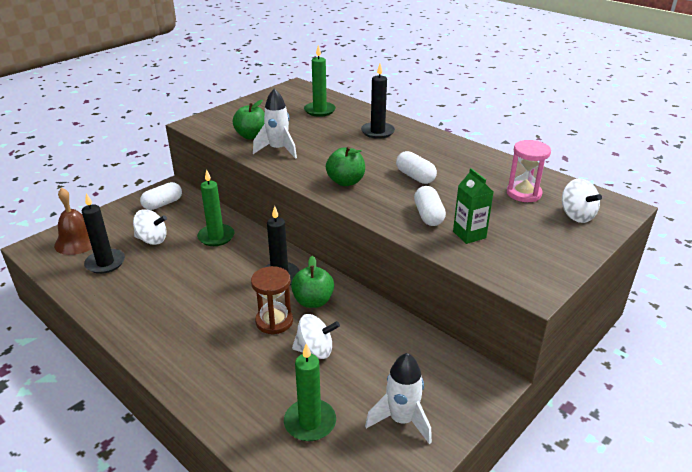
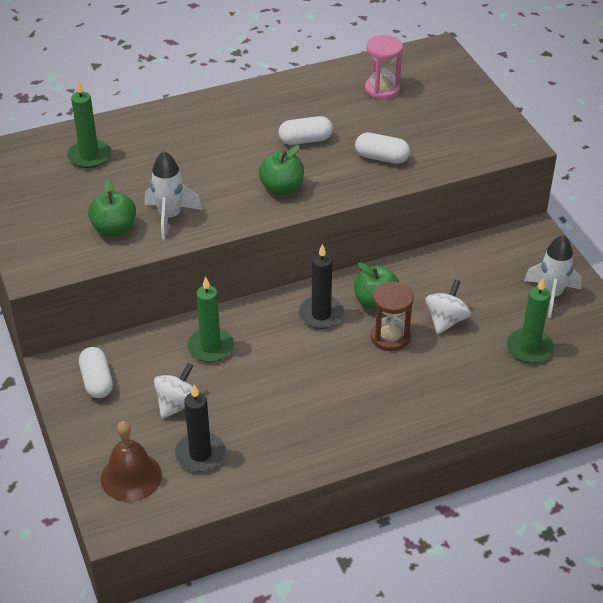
camera: 65 degrees left, 10 degrees up
black candle [361,64,395,139] -> none
green carton [453,168,494,244] -> none
white spinning top [562,178,602,223] -> none

